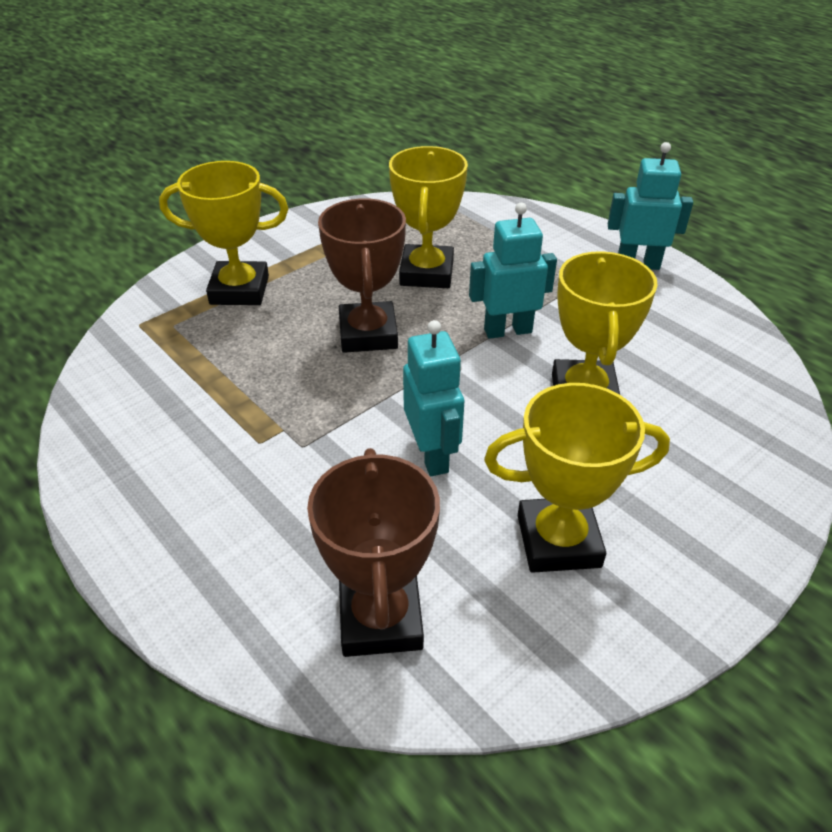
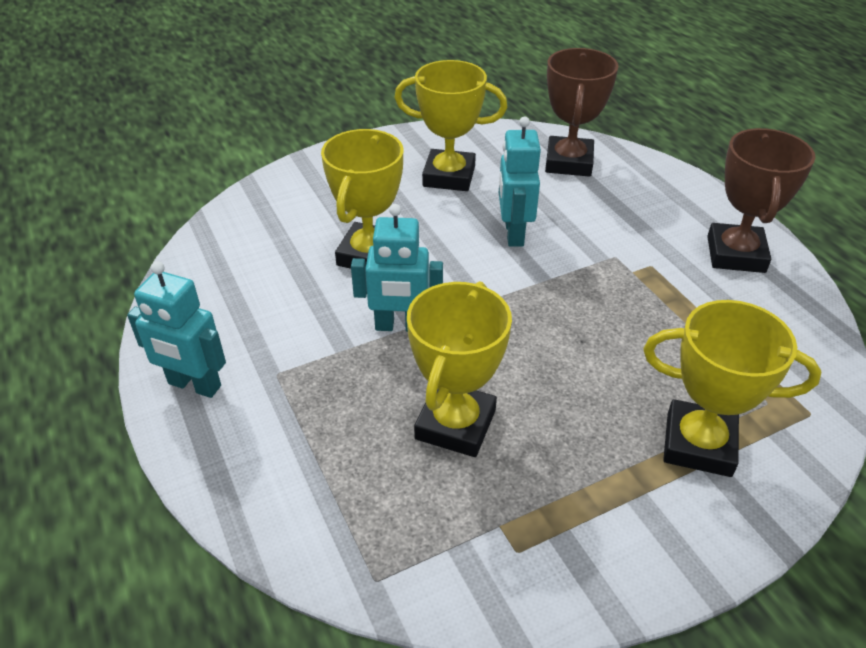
camera: 165 degrees left, 0 degrees up
brown trophy [318,198,406,353] -> brown trophy moved to [707,128,816,273]

